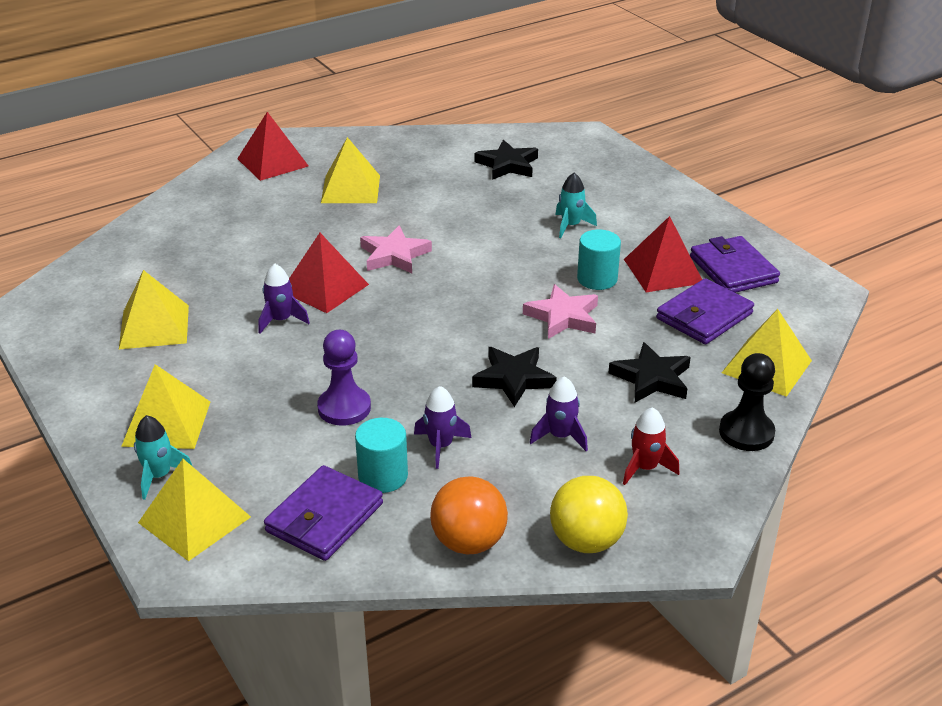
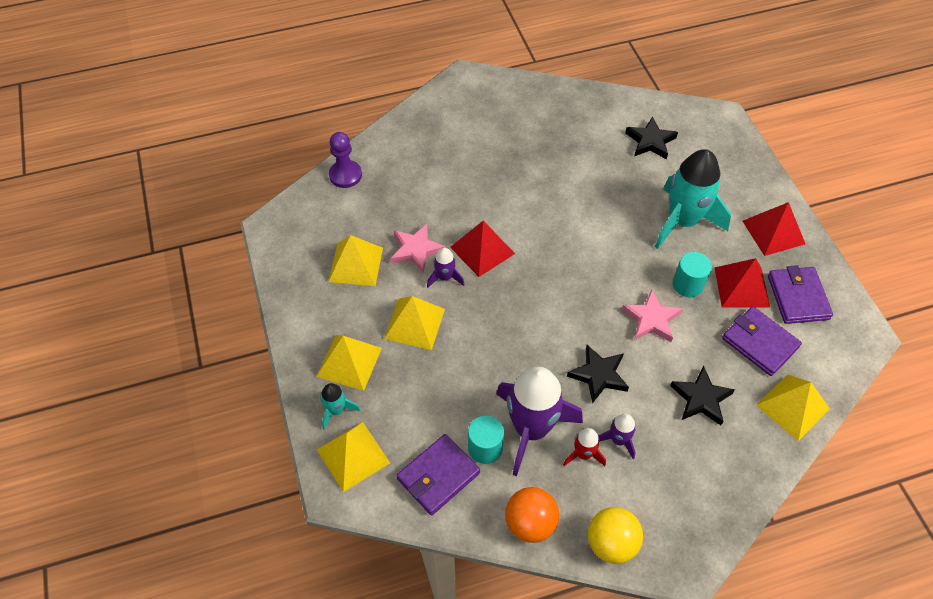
camera: 15 degrees right, 20 degrees up
red pyramid [237,112,308,181] -> red pyramid moved to [743,202,805,256]
purple pawn [317,330,371,426] -> purple pawn moved to [329,132,362,188]
yellow pyramid [321,137,380,203] -> yellow pyramid moved to [384,296,445,350]
pink star [360,226,432,273] -> pink star moved to [390,224,446,273]
purple rocket [414,386,472,469] -> purple rocket [496,367,583,476], size x2.20
turquoise rocket [555,173,597,238] -> turquoise rocket [655,149,731,249], size x2.20
red rocket [623,407,679,485] -> red rocket moved to [563,428,606,466]
purple wallet [656,278,754,344] -> purple wallet turned 75 degrees clockwise [722,306,802,376]
black pawn [719,353,775,451] -> none

